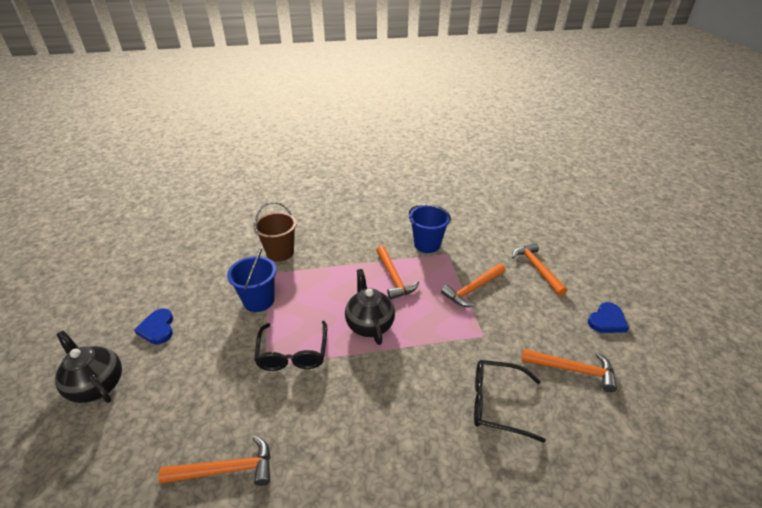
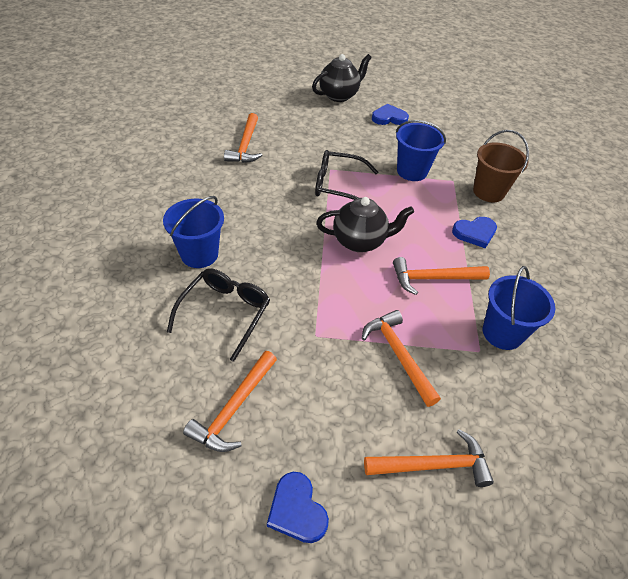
camera: 100 degrees right, 10 degrees up
none -> blue bucket [163,196,224,268]
none -> blue heart [452,217,497,248]

